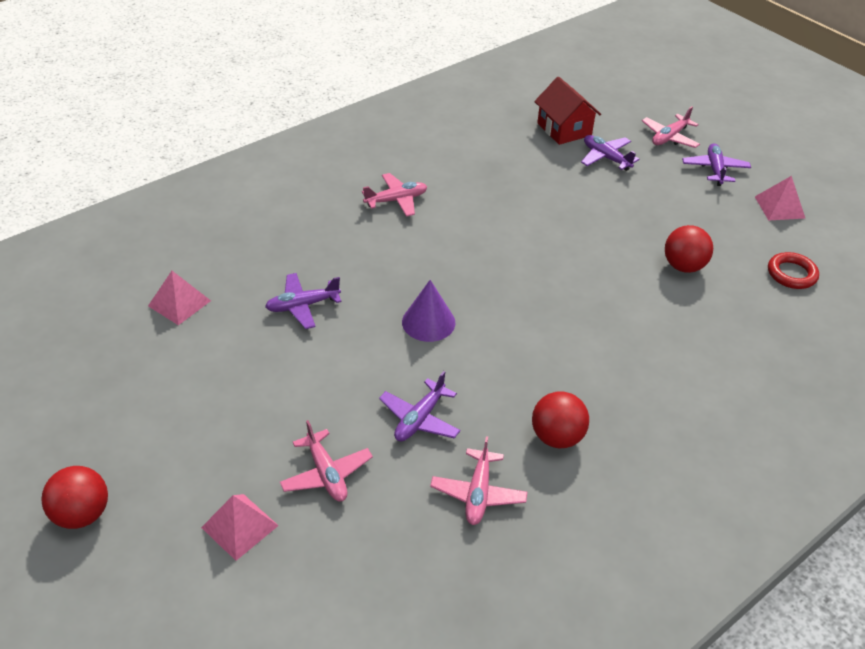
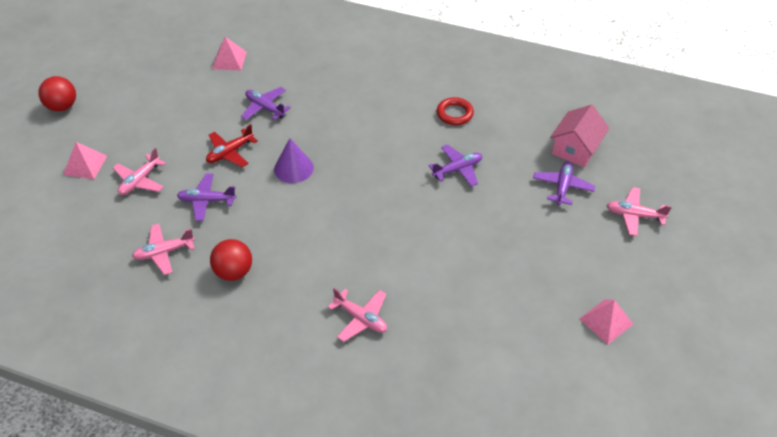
camera: 60 degrees right, 5 degrees up
pink plane [362,173,427,217] -> pink plane moved to [328,288,387,342]
red house [534,77,601,145] -> pink house [550,105,609,167]
red ball [665,225,713,273] -> none
purple plane [682,143,751,186] -> purple plane moved to [429,144,482,187]
red ring [768,252,819,289] -> red ring moved to [437,97,474,125]
none -> red plane [206,124,258,167]

